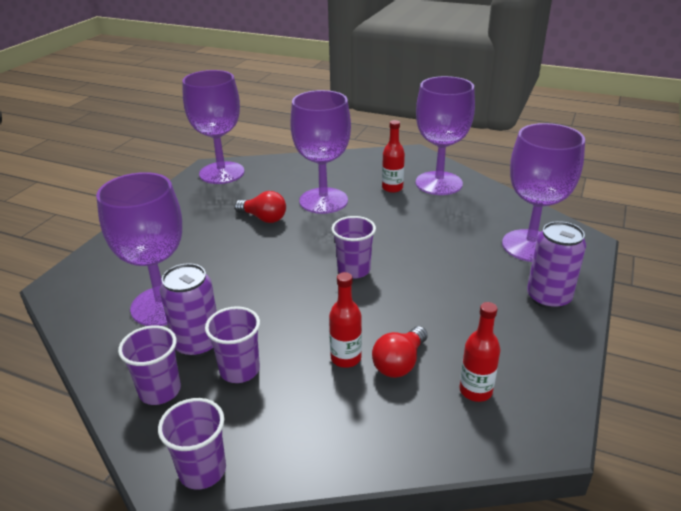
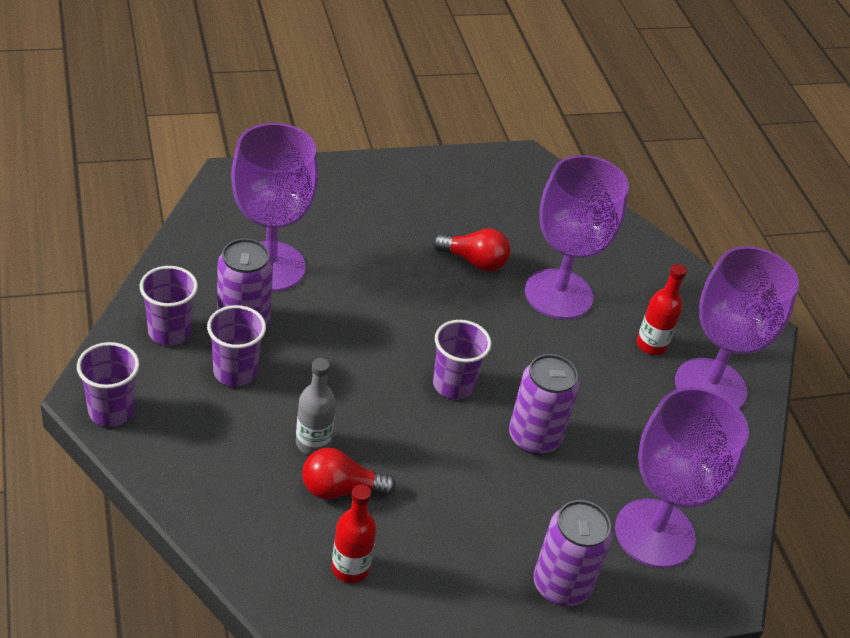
camera: 45 degrees right, 10 degrees up
purple goblet [182,70,245,184] -> none
red light bulb [235,191,286,223] -> red light bulb turned 60 degrees counterclockwise [433,228,511,271]
red bottle [329,272,362,368] -> grey bottle [296,358,336,455]
none -> purple can [509,354,579,455]

